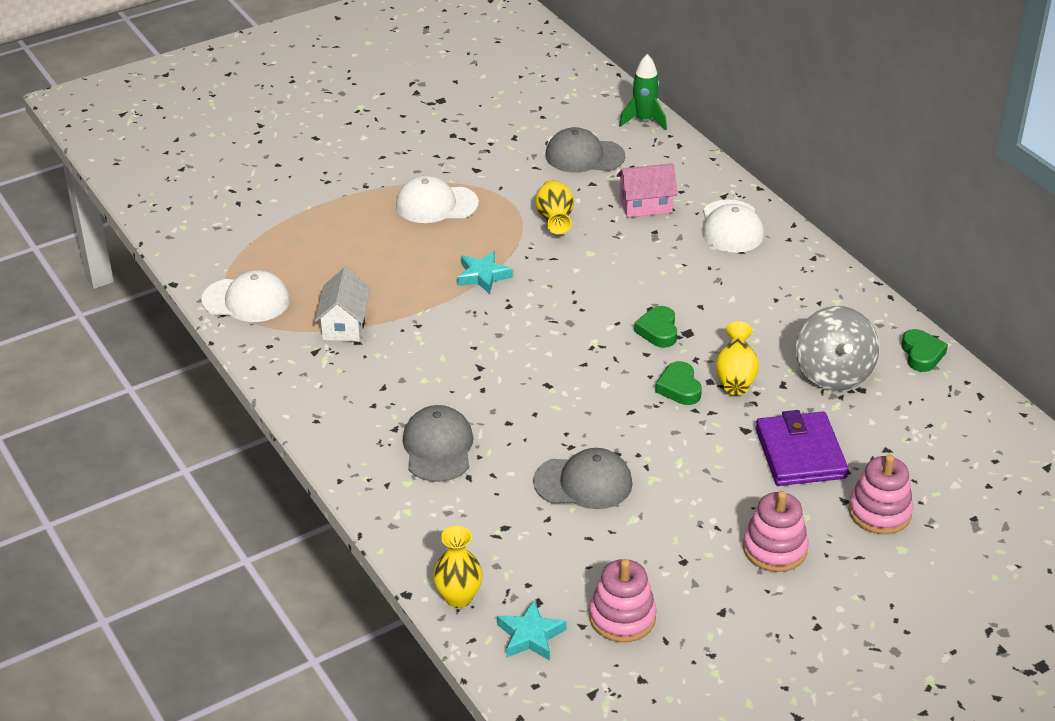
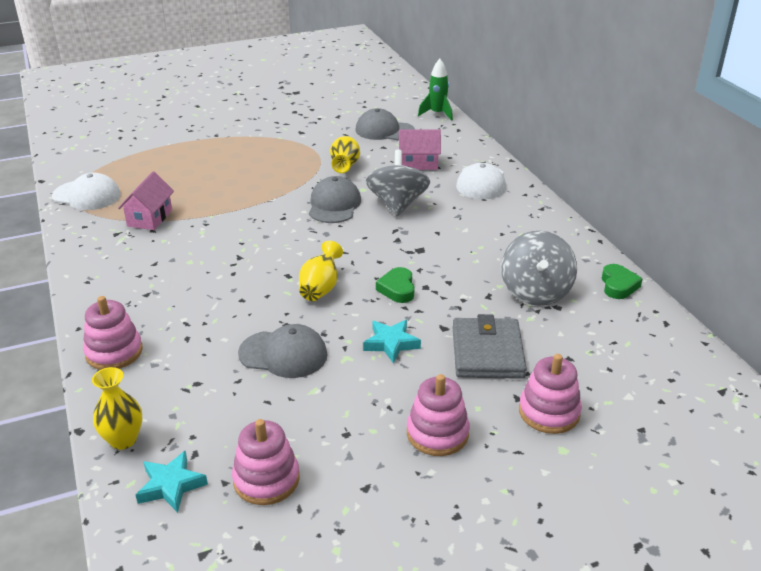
camera: 10 degrees right, 5 degrees down
white house [315,267,371,342] -> pink house [118,172,174,230]
white cap [396,176,479,223] -> none
grey cap [403,405,473,482] -> grey cap moved to [309,176,361,223]
turquoise star [457,251,513,294] -> turquoise star moved to [363,320,421,364]
green heart [634,306,677,348] -> none
yellow vase [715,321,759,395] -> yellow vase moved to [299,241,343,301]
purple wallet [756,410,849,486] -> grey wallet [453,314,527,379]
none -> pink stacking toy [83,296,143,370]
none -> grey spinning top [366,150,430,216]

